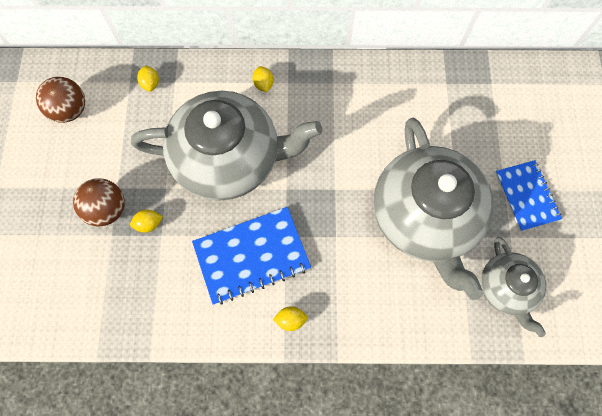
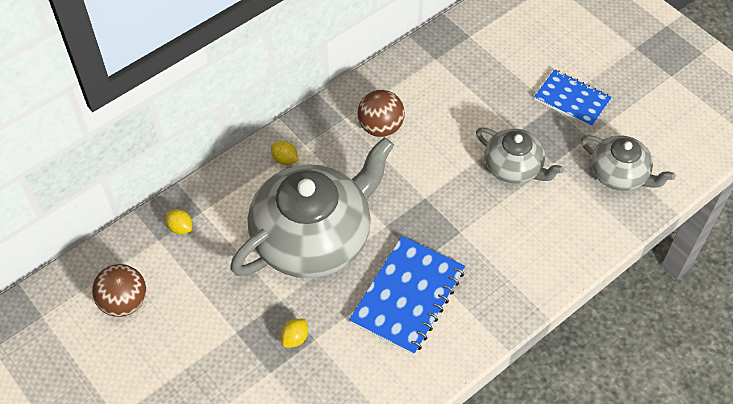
camera: 40 degrees left, 15 degrees down
brown ball [73,178,124,226] -> brown ball moved to [357,90,405,137]
yellow lemon [273,306,308,331] -> none
grey teapot [373,118,493,300] -> grey teapot [476,127,564,184], size x0.52

